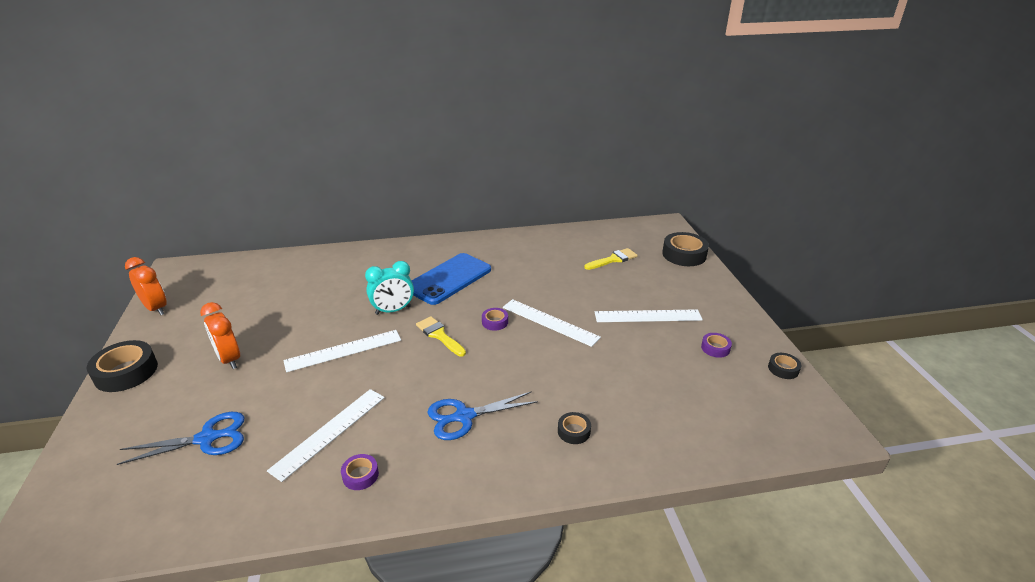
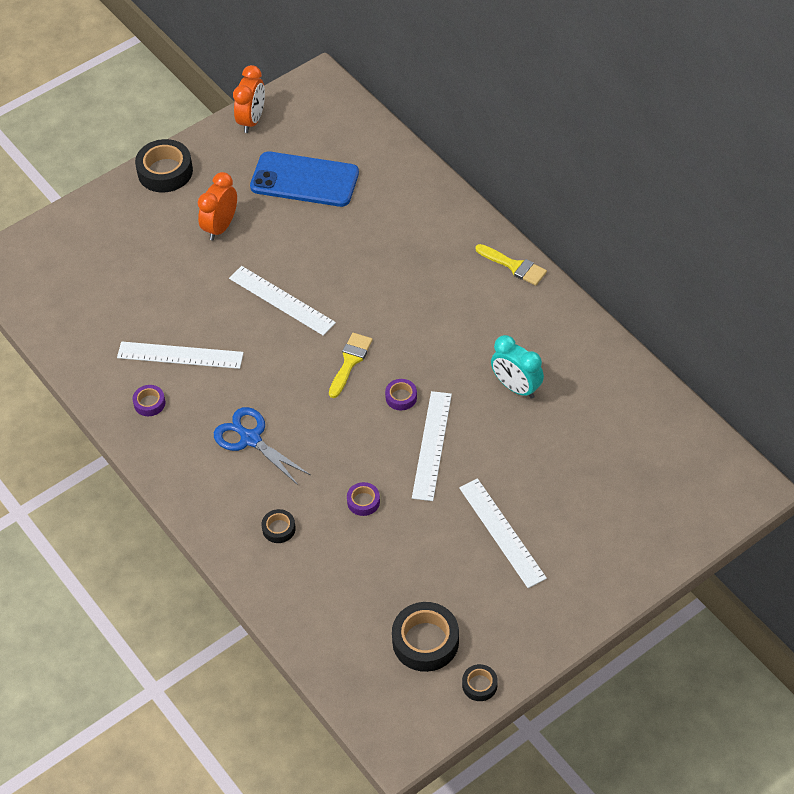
camera: 65 degrees right, 20 degrees up
blue scissors [117,412,244,465] -> none
turquoise clock [365,261,414,315] -> turquoise clock moved to [491,335,544,399]
blue phone [412,253,491,305] -> blue phone moved to [250,152,359,207]
yellow brush [584,248,638,270] -> yellow brush moved to [476,244,547,286]
black tape [662,232,709,266] -> black tape moved to [392,602,459,672]
purple tape [701,333,732,358] -> purple tape moved to [347,482,380,516]

